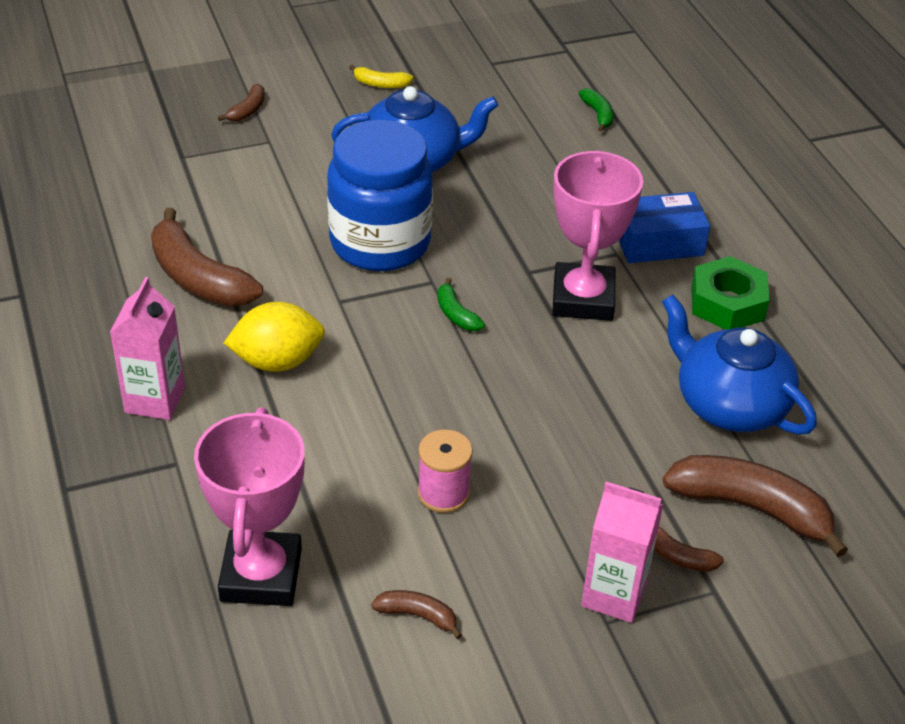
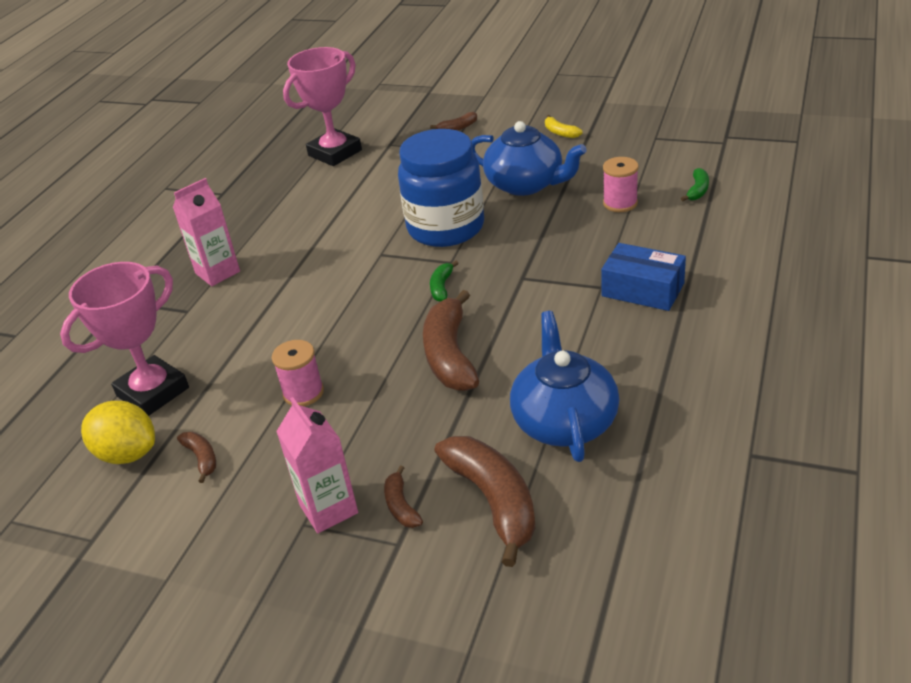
camera: 45 degrees right, 5 degrees down
brown banana [151,208,263,306] -> brown banana moved to [423,290,479,391]
yellow lemon [224,302,325,372] -> yellow lemon moved to [81,401,155,464]
pink trophy [552,150,643,321] -> pink trophy moved to [283,47,362,166]
green nut [692,256,770,330] -> none
none -> pink spool [603,157,639,212]

